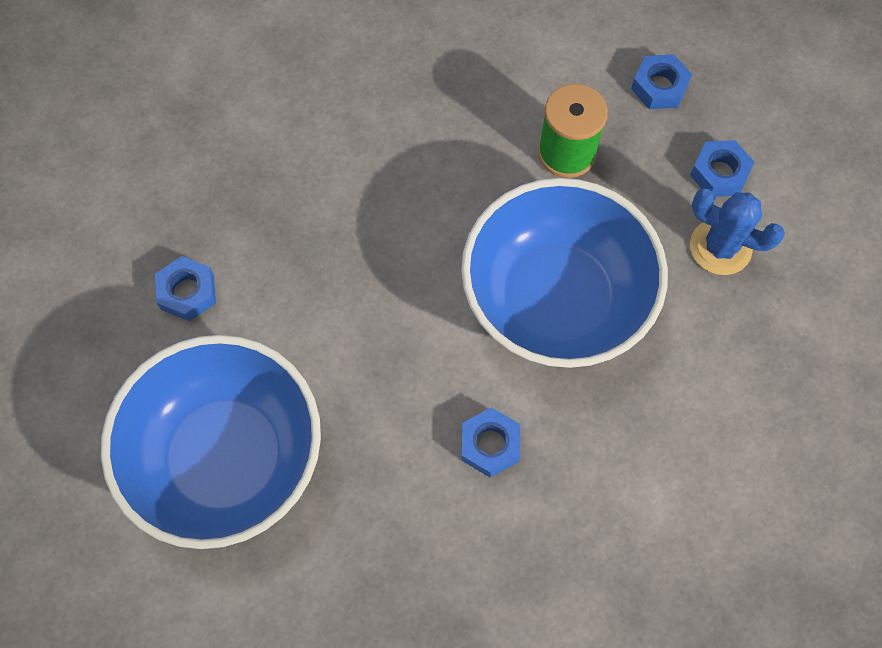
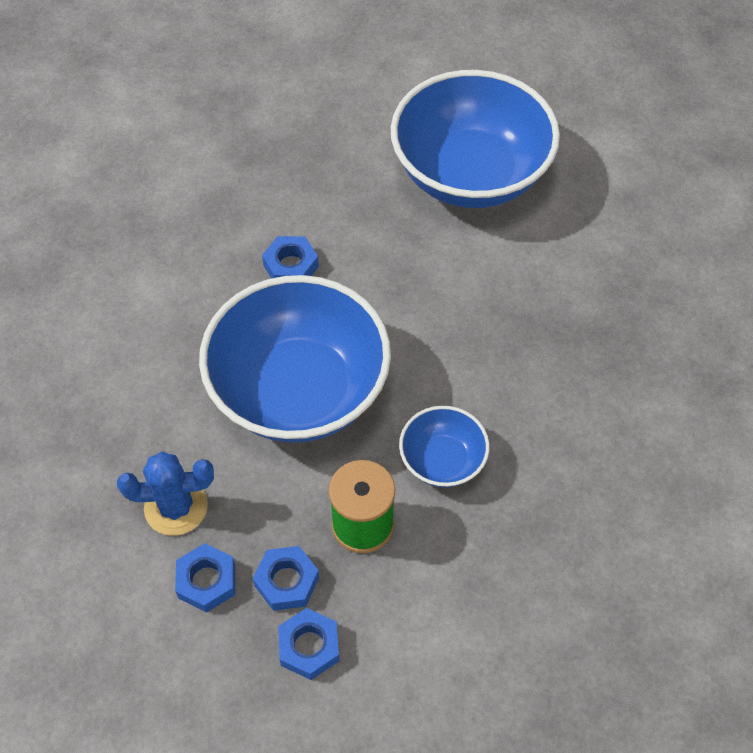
camera: 150 degrees right, 10 degrees down
blue nut [155,256,216,321] -> blue nut moved to [253,546,319,611]
none -> blue bowl [399,406,490,487]

